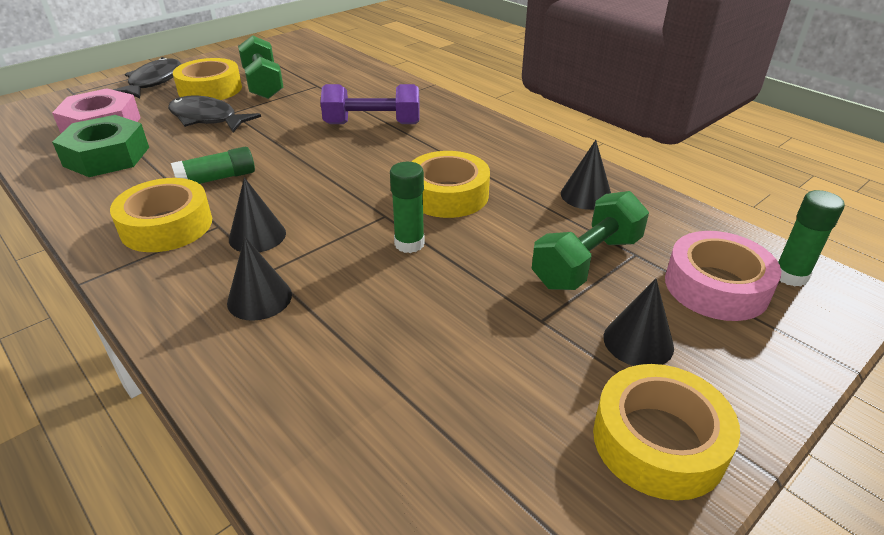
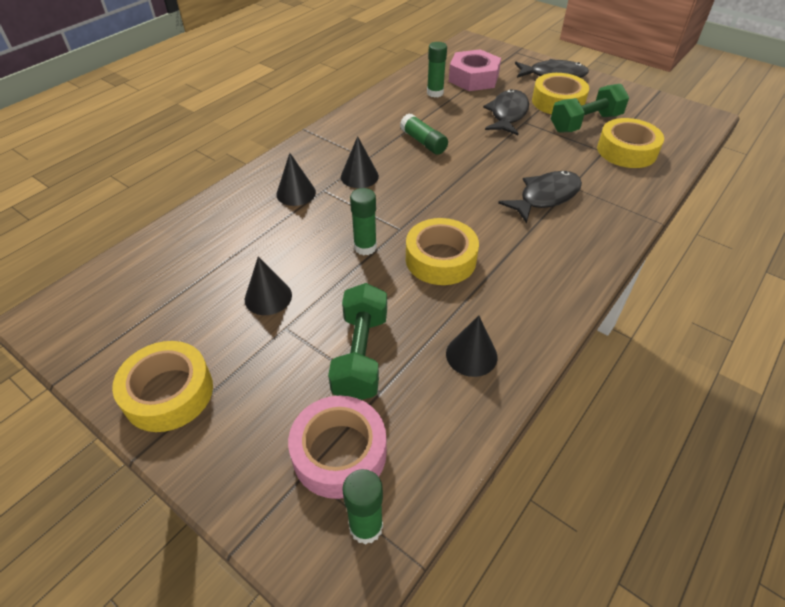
camera: 80 degrees right, 10 degrees up
green nut [52,115,149,177] -> green glue stick [427,42,447,98]
yellow tape [110,178,212,252] -> yellow tape moved to [597,118,664,168]
purple dumbbell [320,84,420,124] -> black fish [498,171,582,223]
green dumbbell [532,191,649,290] -> green dumbbell turned 60 degrees clockwise [328,283,387,400]
black cone [604,279,674,366] -> black cone moved to [245,256,292,315]

